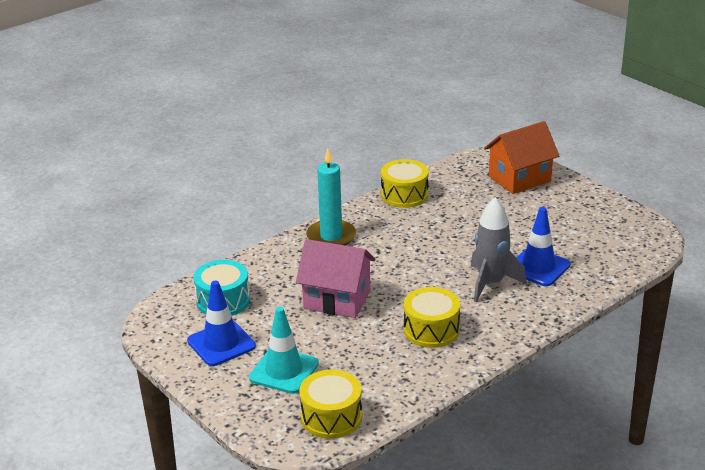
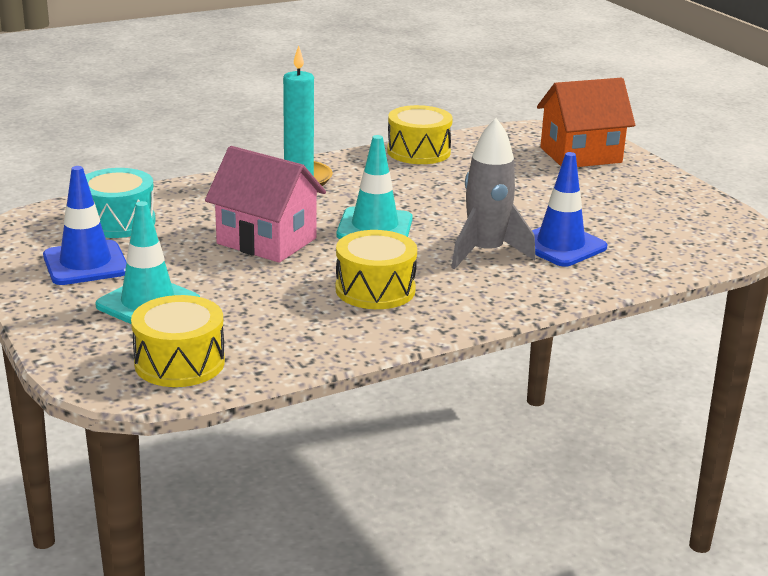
camera: 10 degrees right, 5 degrees down
none -> turquoise traffic cone [336,135,413,239]

